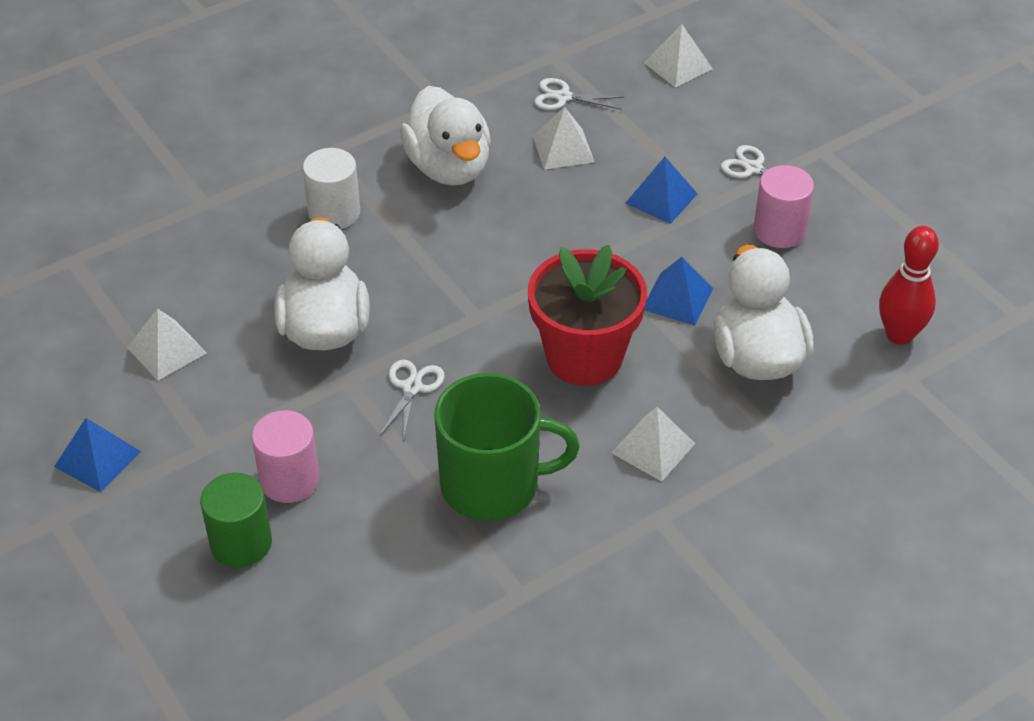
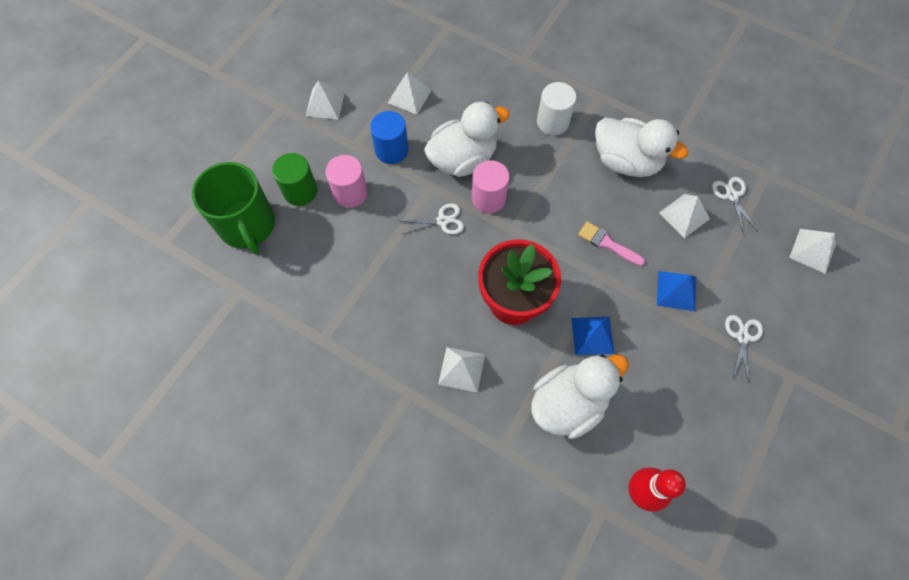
camera: 65 degrees right, 20 degrees up
blue pyramid [54,418,141,492] -> white pyramid [306,80,345,120]
white duck [400,86,491,186] -> white duck turned 105 degrees counterclockwise [595,118,688,177]
green mug [434,373,580,521] -> green mug moved to [192,162,275,254]
pink cylinder [754,165,814,248] -> pink cylinder moved to [472,160,509,213]
none -> blue cylinder [370,111,409,164]
none -> pink brush [578,222,645,266]

